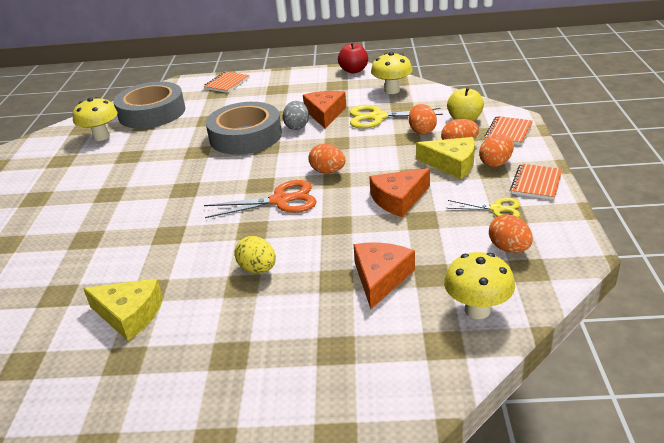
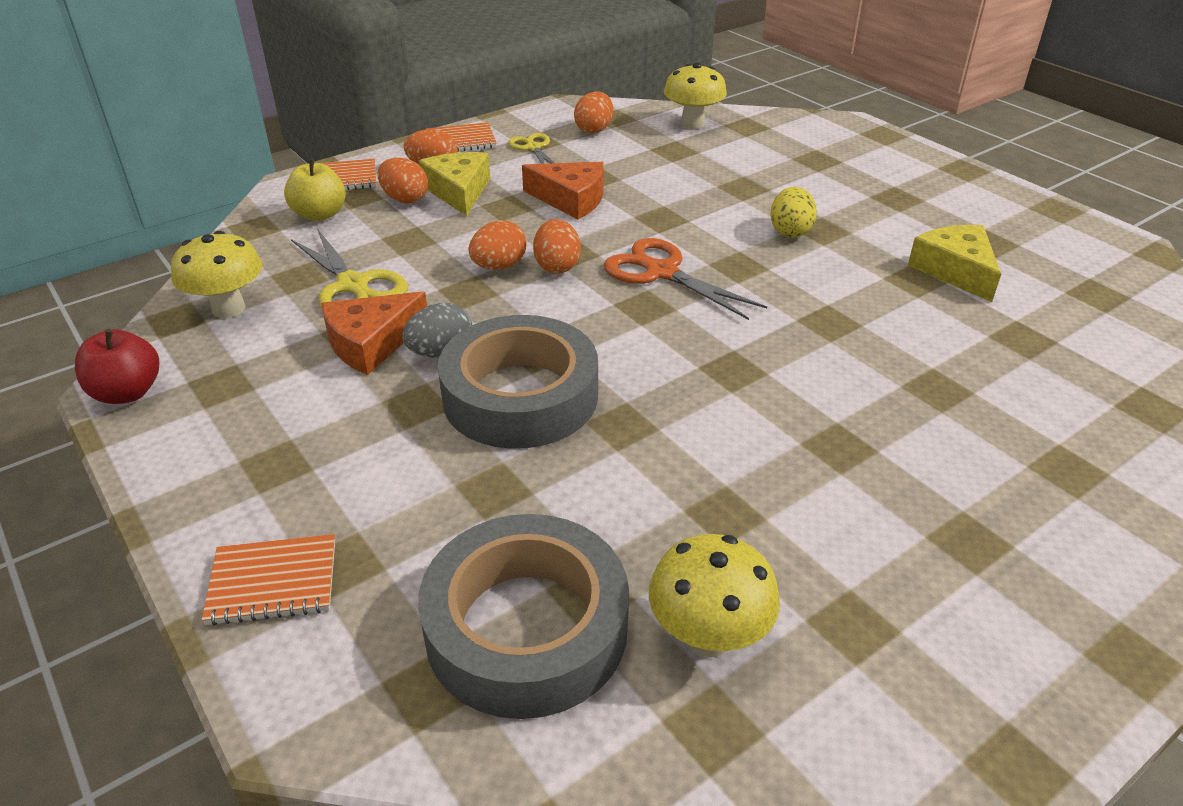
camera: 130 degrees left, 5 degrees up
orange cheese [354,243,415,309] -> none
orange egg [409,104,437,134] -> orange egg moved to [469,220,527,270]

